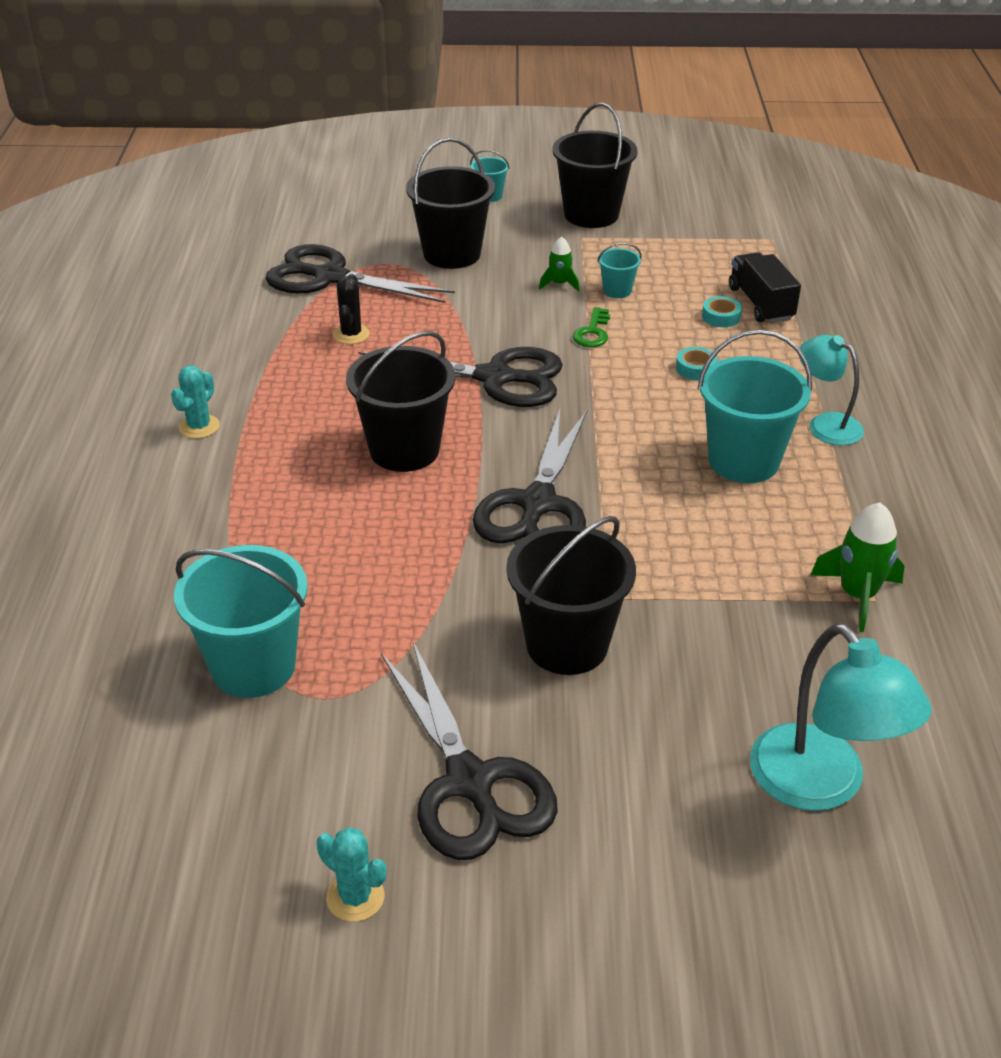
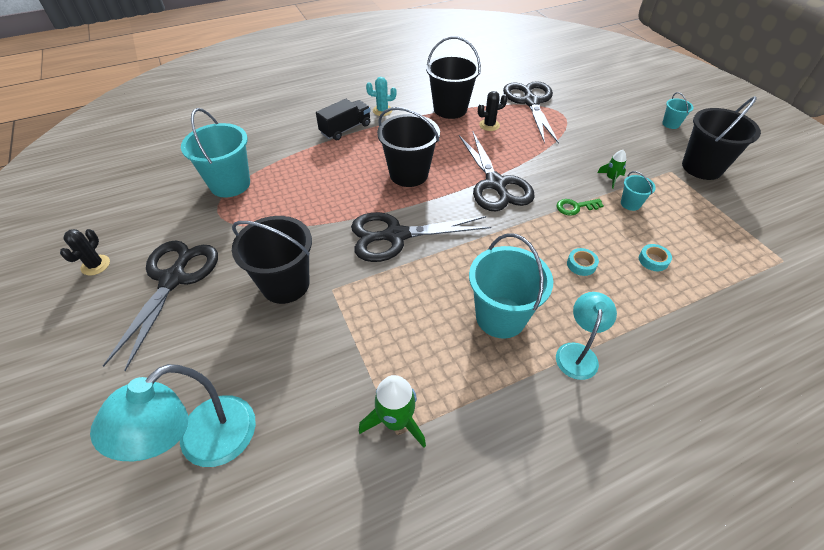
camera: 65 degrees right, 10 degrees up
turquoise cactus [316,827,386,922] -> black cactus [60,229,110,276]
black scissors [381,642,558,860] -> black scissors turned 150 degrees clockwise [103,240,218,371]
black bucket [406,138,495,269] -> black bucket moved to [426,37,481,119]
black truck [729,252,801,323] -> black truck moved to [316,99,371,140]

